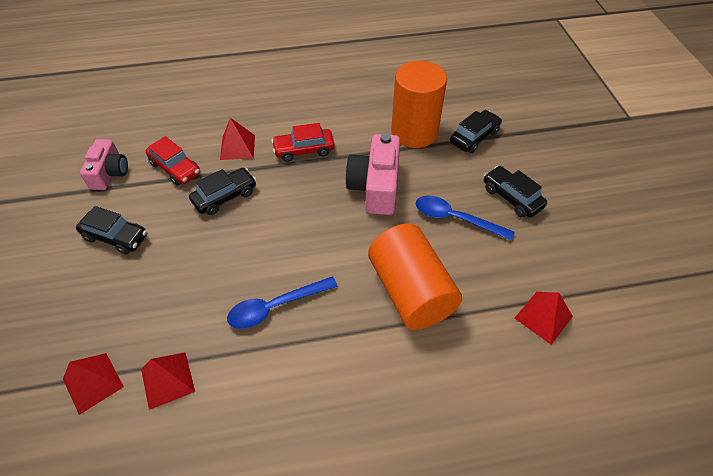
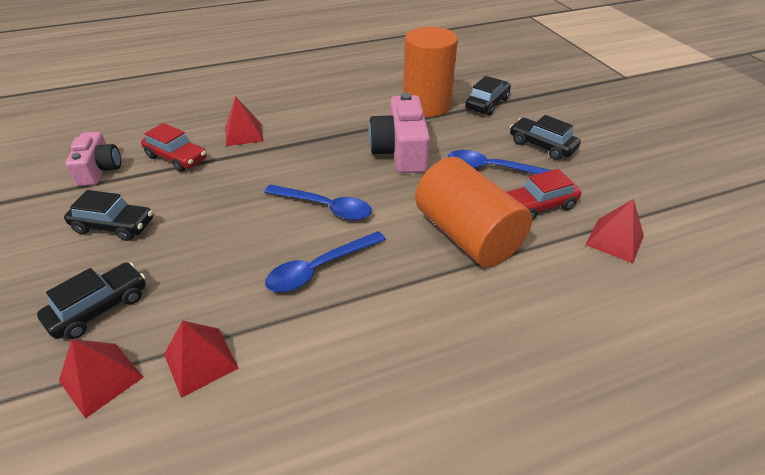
camera: 10 degrees left, 10 degrees down
black car [189,168,256,215] -> black car moved to [37,262,146,339]
red car [272,123,334,162] -> red car moved to [506,169,582,220]
none -> blue spoon [264,184,372,220]

